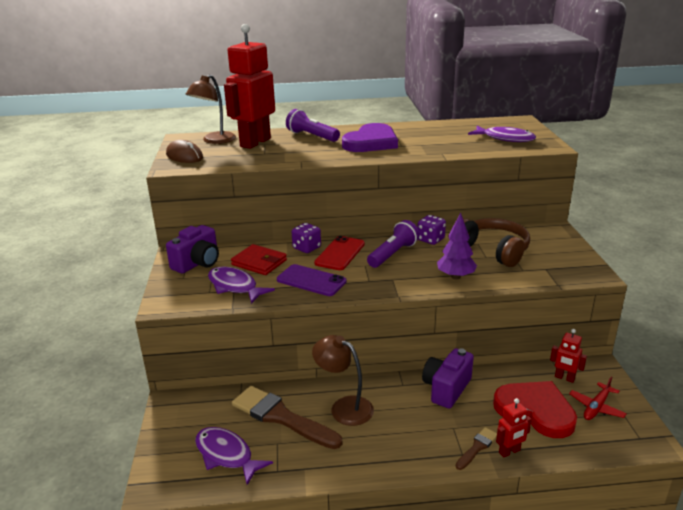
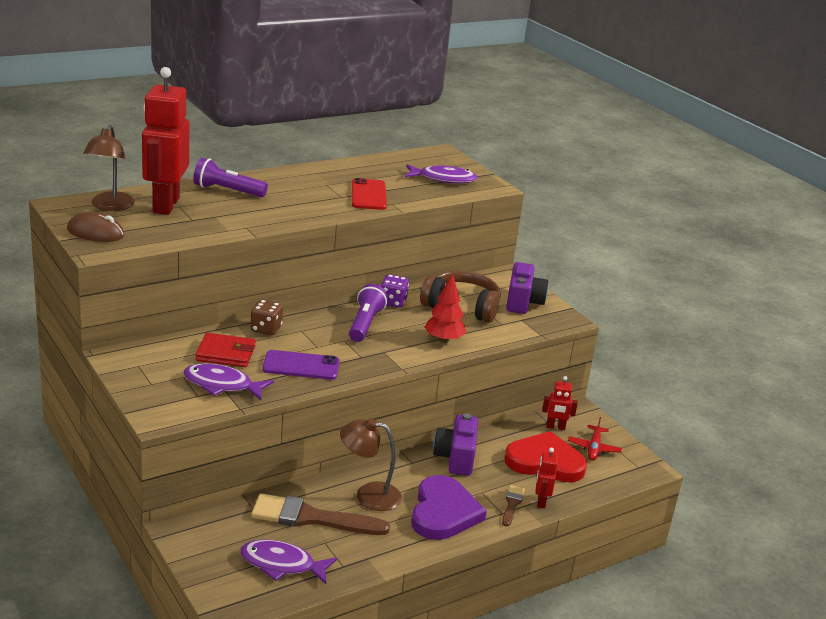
camera: 30 degrees left, 0 degrees up
purple camera [166,225,219,274] -> purple camera moved to [506,262,549,314]
purple dice [292,223,321,253] -> brown dice [250,300,283,335]
red phone [314,236,365,270] -> red phone moved to [352,178,387,210]
purple heart [342,123,398,152] -> purple heart moved to [411,475,487,540]
purple tree [437,213,477,279] -> red tree [424,273,466,343]
red robot [496,398,532,457] -> red robot turned 150 degrees clockwise [535,448,558,509]

